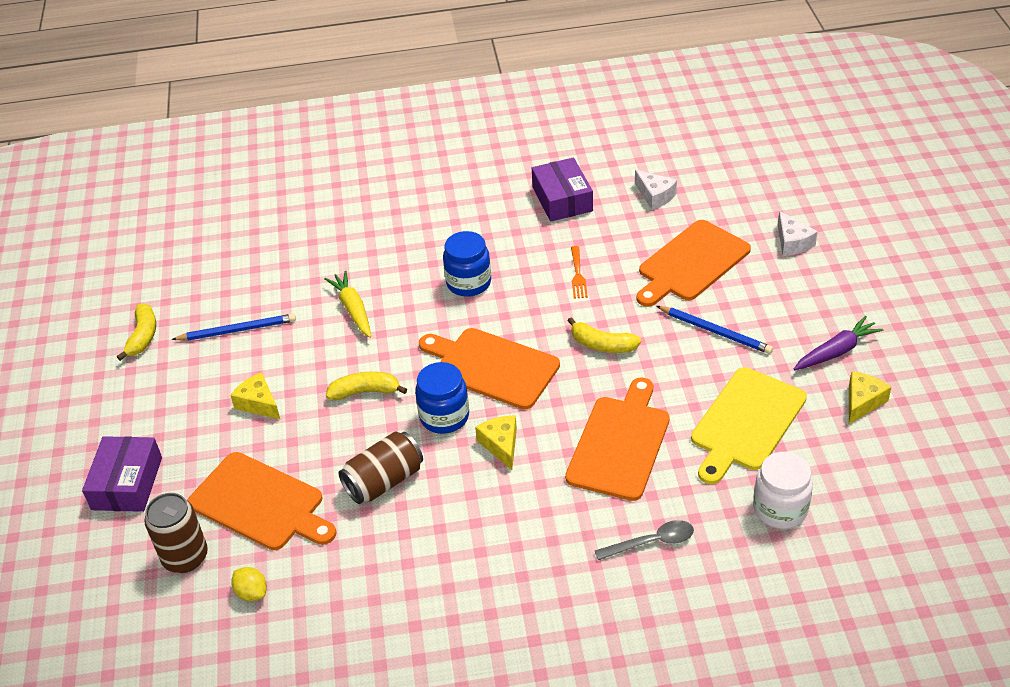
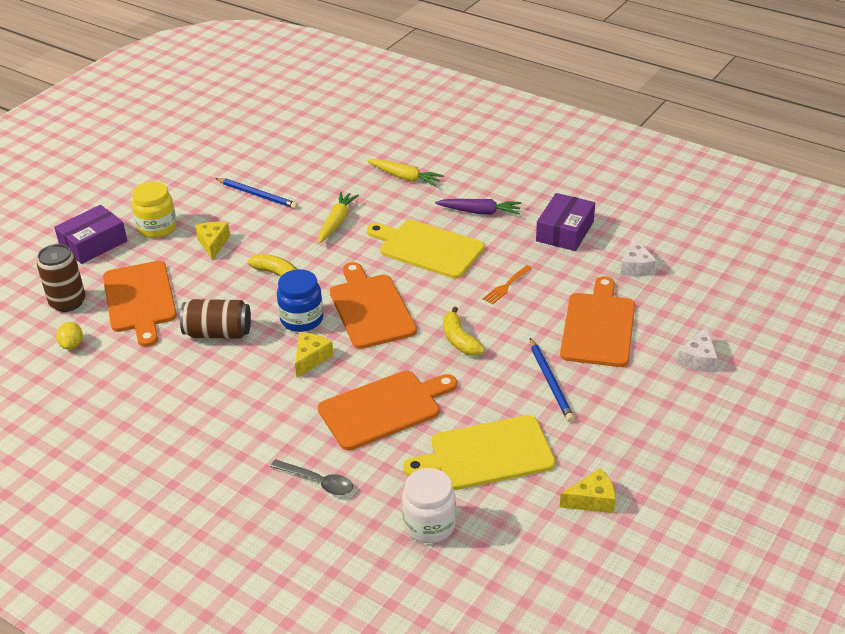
camera: 40 degrees right, 5 degrees down
yellow banana [117,303,156,361] -> none
blue jar [443,231,491,297] -> yellow cutting board [367,220,485,279]
orange cutting board [636,220,751,307] -> orange cutting board turned 105 degrees clockwise [560,276,635,367]
purple carrot [794,316,884,370] -> purple carrot moved to [435,199,521,215]
none -> yellow jar [132,181,177,238]
none -> yellow carrot [367,159,443,186]

